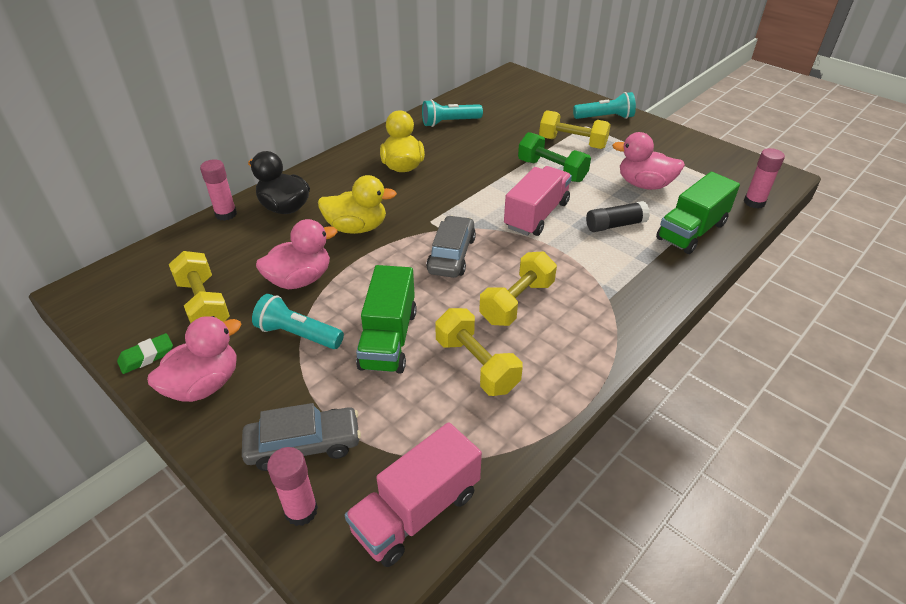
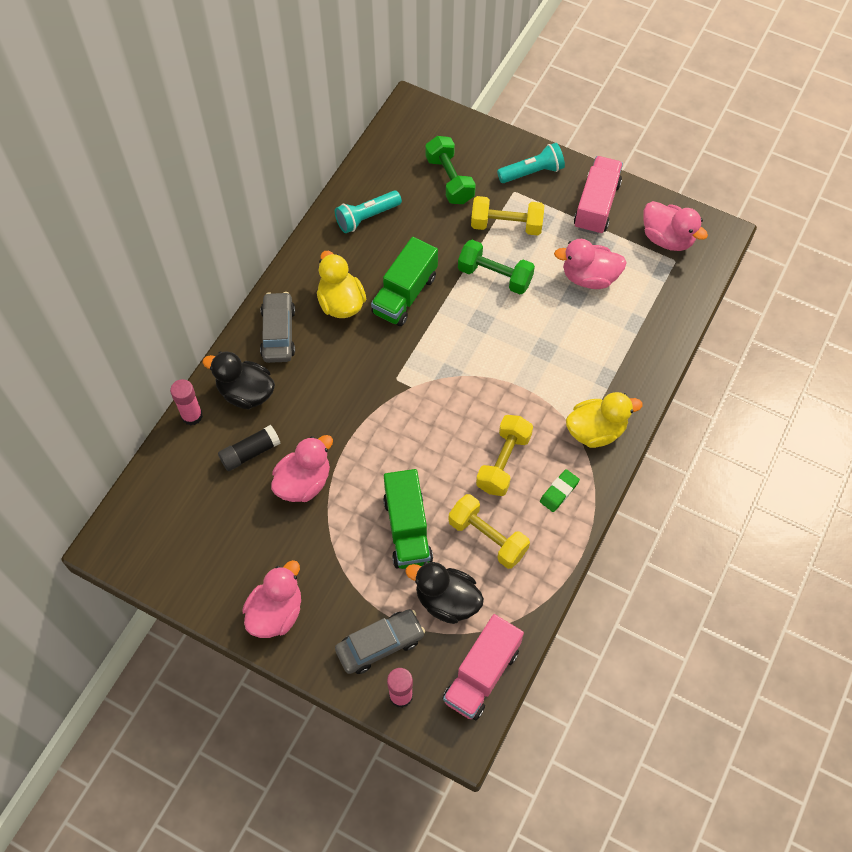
camera: 15 degrees left, 20 degrees up
green eraser [117,333,173,374] -> green eraser moved to [540,469,580,512]
yellow dumbbell [169,251,230,324] -> none
turquoise flashlight [252,294,344,349] -> none
yellow duck [318,175,397,234] -> yellow duck moved to [566,392,642,448]
grey car [426,215,476,278] -> grey car moved to [260,292,295,363]
pink truck [504,166,572,236] -> pink truck moved to [574,156,623,235]
black glue stick [586,201,650,232] -> black glue stick moved to [218,425,281,471]
green truck [656,172,740,254] -> green truck moved to [371,237,438,326]
pink glue stick [744,148,785,209] -> none
none -> black duck [405,562,484,624]
none -> green dumbbell [425,136,476,204]
none -> pink duck [643,201,708,251]

